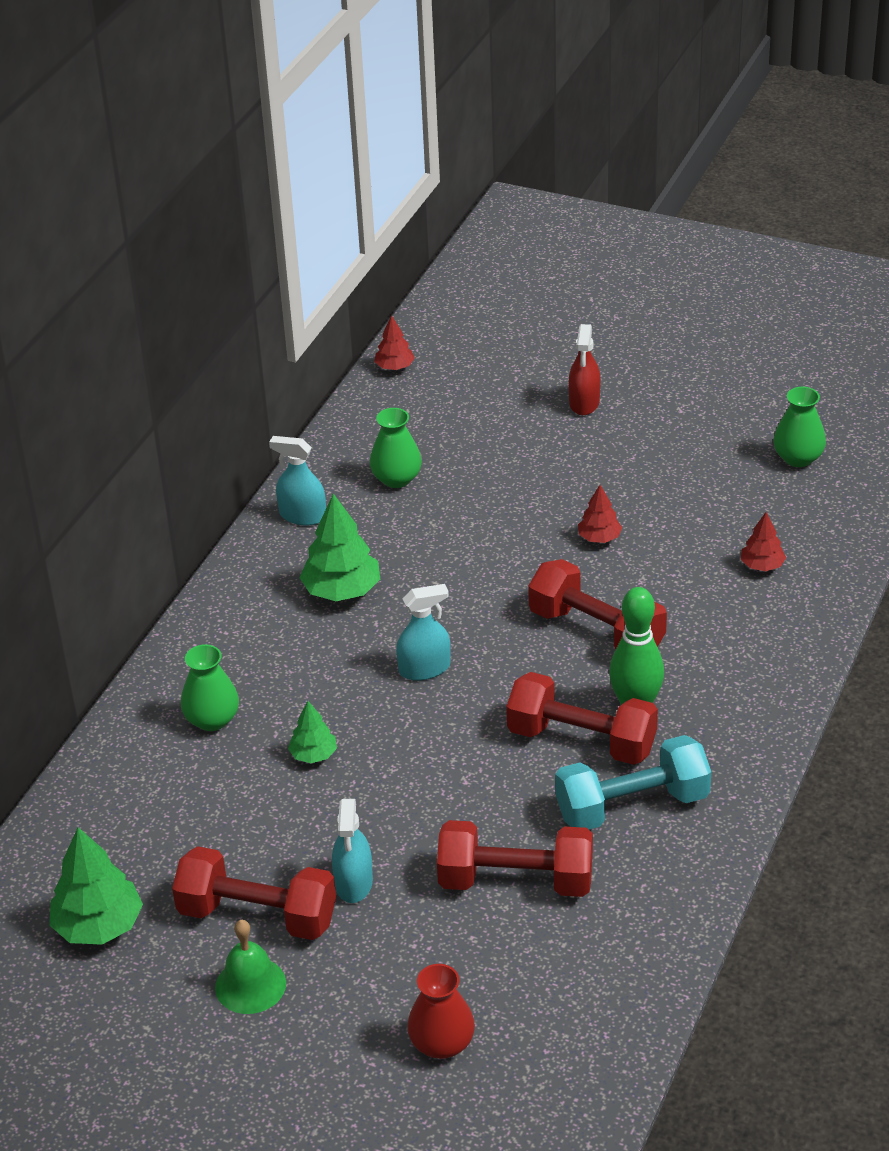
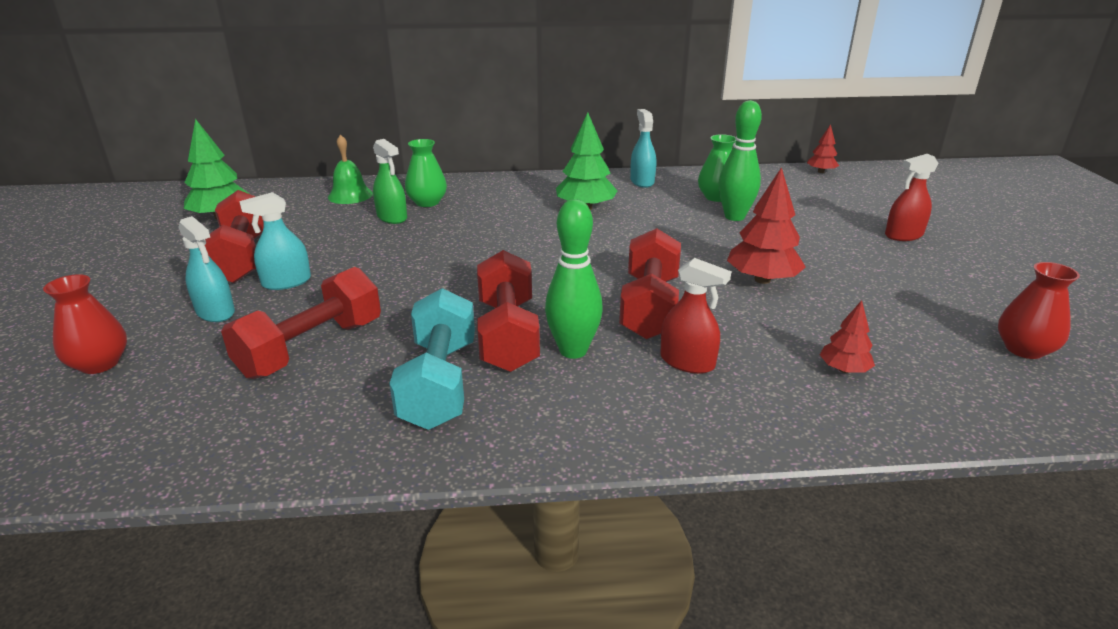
camera: 60 degrees right, 10 degrees down
green bell [215,920,286,1014] -> green bell moved to [328,135,373,204]
green tree [288,701,337,763] -> none
turquoise spray bottle [396,584,451,681] -> turquoise spray bottle moved to [178,216,235,322]
red dumbbell [437,820,593,897] -> red dumbbell turned 60 degrees clockwise [221,267,381,379]
turquoise dumbbell [555,735,711,829] -> turquoise dumbbell turned 45 degrees clockwise [389,288,475,430]
red tree [578,485,622,543] -> red tree [727,167,806,284], size x1.78
green vase [773,387,826,467] -> red vase [998,262,1080,359]
none -> green spray bottle [373,139,407,224]
none -> red spray bottle [660,258,731,374]
none -> green bowling pin [719,100,762,221]

